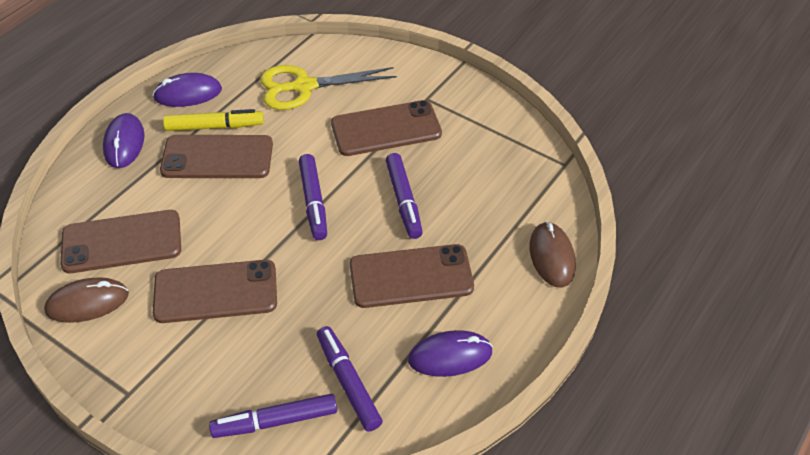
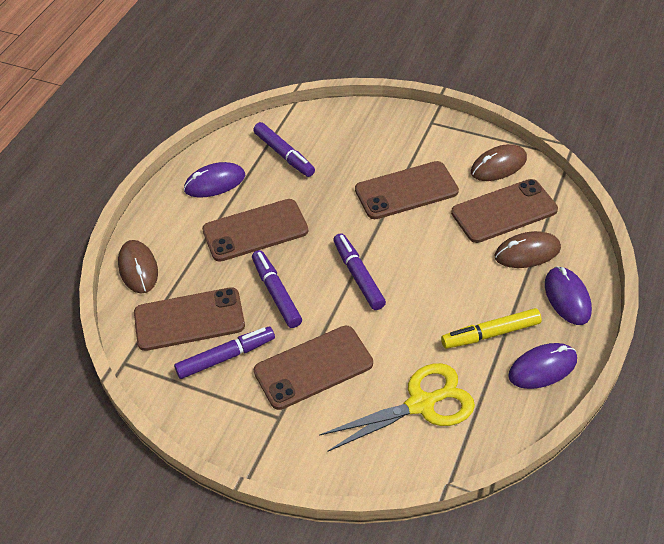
camera: 170 degrees right, 0 degrees up
brown phone [160,135,273,178] -> brown phone moved to [134,287,245,351]
purple marker [209,394,337,438] -> purple marker moved to [174,327,275,379]
none -> brown mouse [494,231,561,268]

